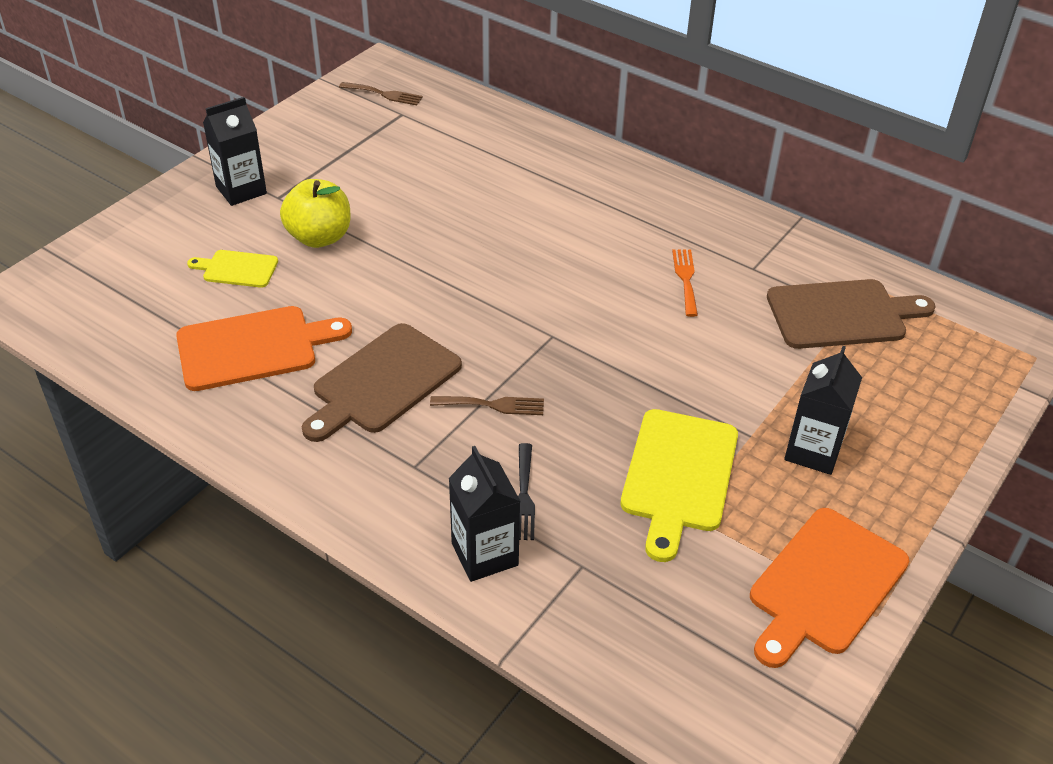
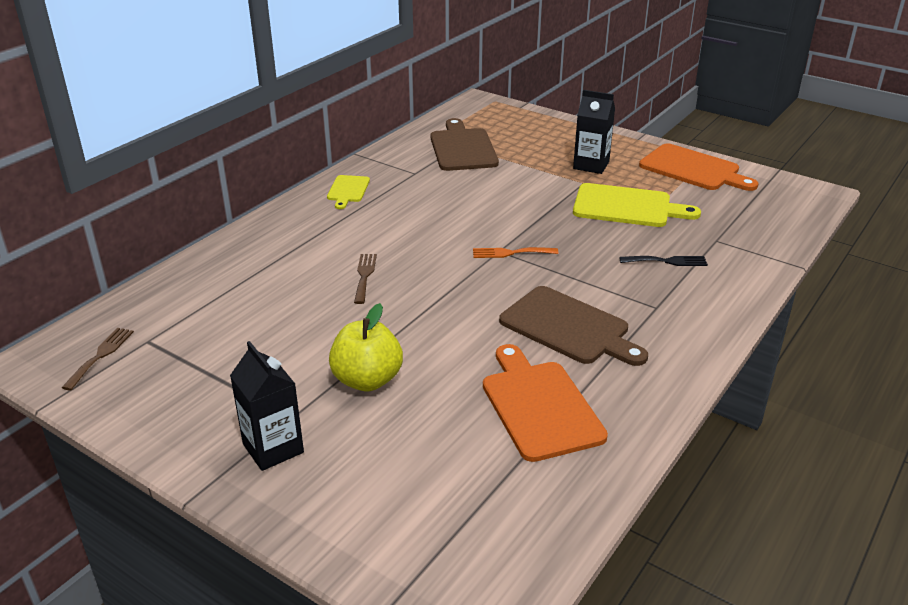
camera: 90 degrees left, 10 degrees down
yellow cutting board [187,250,278,288] -> yellow cutting board moved to [327,175,370,209]
brown fork [430,396,544,415] -> brown fork moved to [354,254,377,304]
black carton [448,446,521,582] -> none
orange fork [672,249,698,317] -> orange fork moved to [473,247,558,258]

